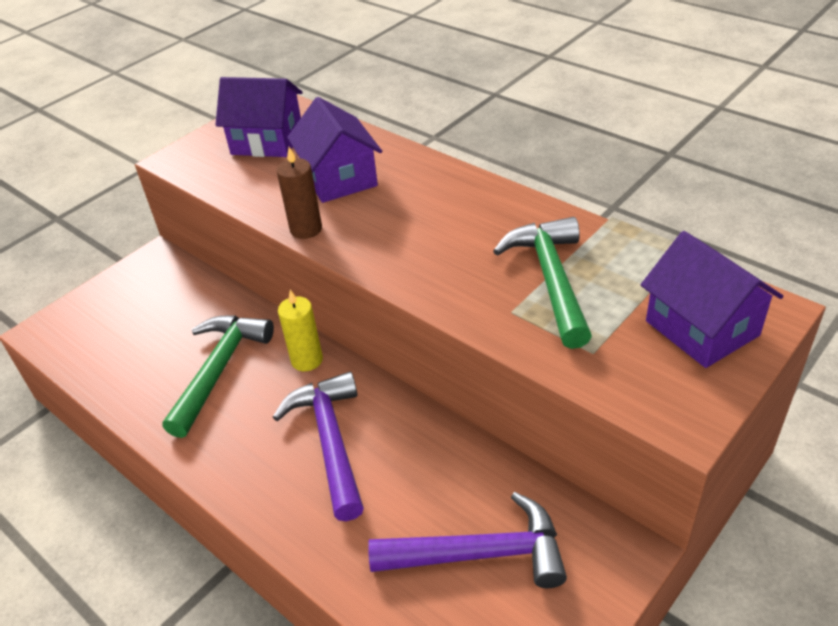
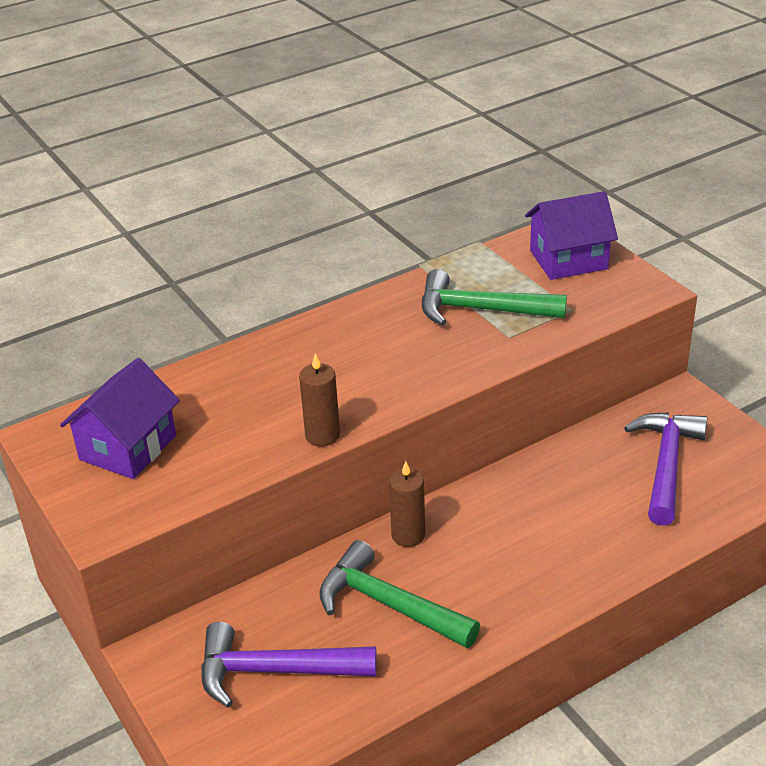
camera: 75 degrees left, 5 degrees down
purple hammer [273,372,364,521] -> purple hammer moved to [201,622,377,708]
yellow candle [278,290,323,371] -> brown candle [389,461,425,547]
purple house [287,97,382,203] -> none

